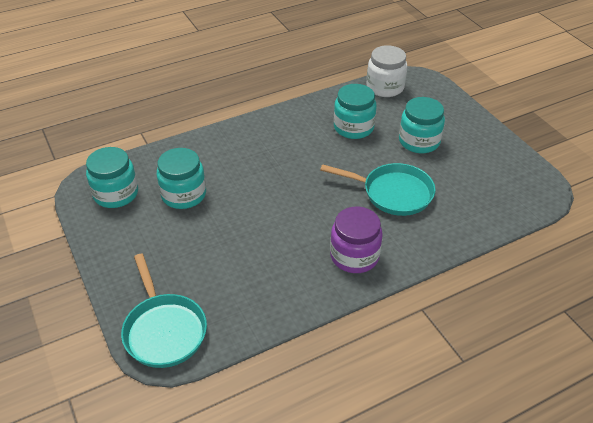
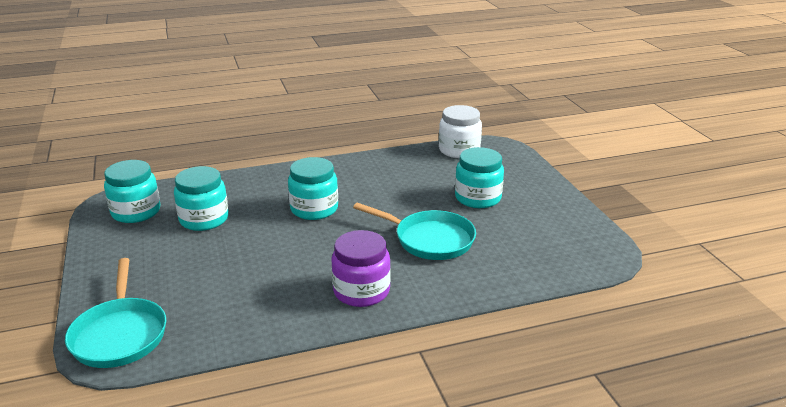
camera: 10 degrees right, 15 degrees down
turquoise jar [334,84,377,139] -> turquoise jar moved to [288,157,338,220]

